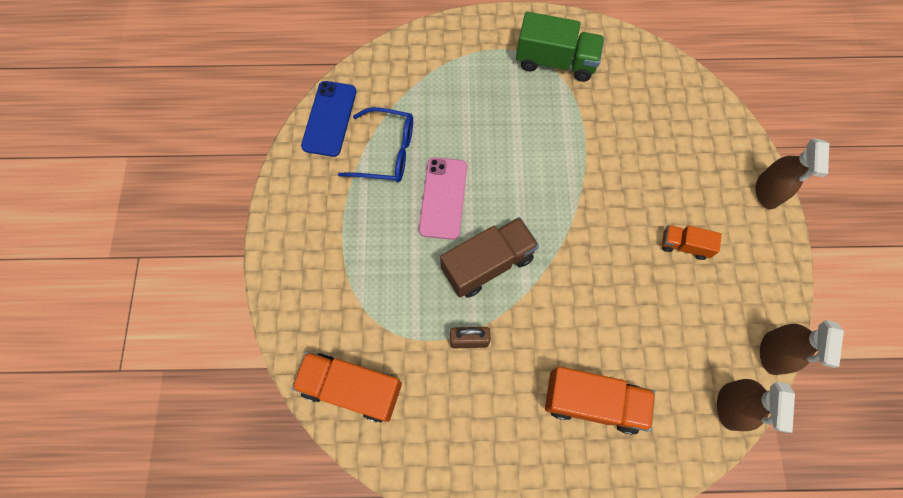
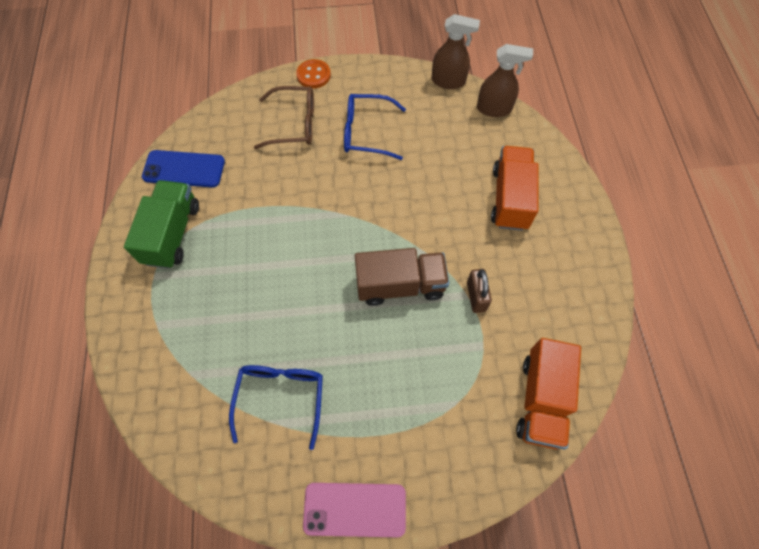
camera: 95 degrees left, 5 degrees down
blue phone [301,81,356,157] -> blue phone moved to [142,150,225,187]
pink phone [419,157,467,240] -> pink phone moved to [303,483,406,537]
brown truck [440,217,539,298] -> brown truck turned 120 degrees clockwise [355,248,449,306]
orange truck [662,225,722,260] -> blue glasses [344,94,406,160]
brown spray bottle [755,138,829,209] -> orange button [296,59,331,89]
none -> brown glasses [254,86,314,149]

